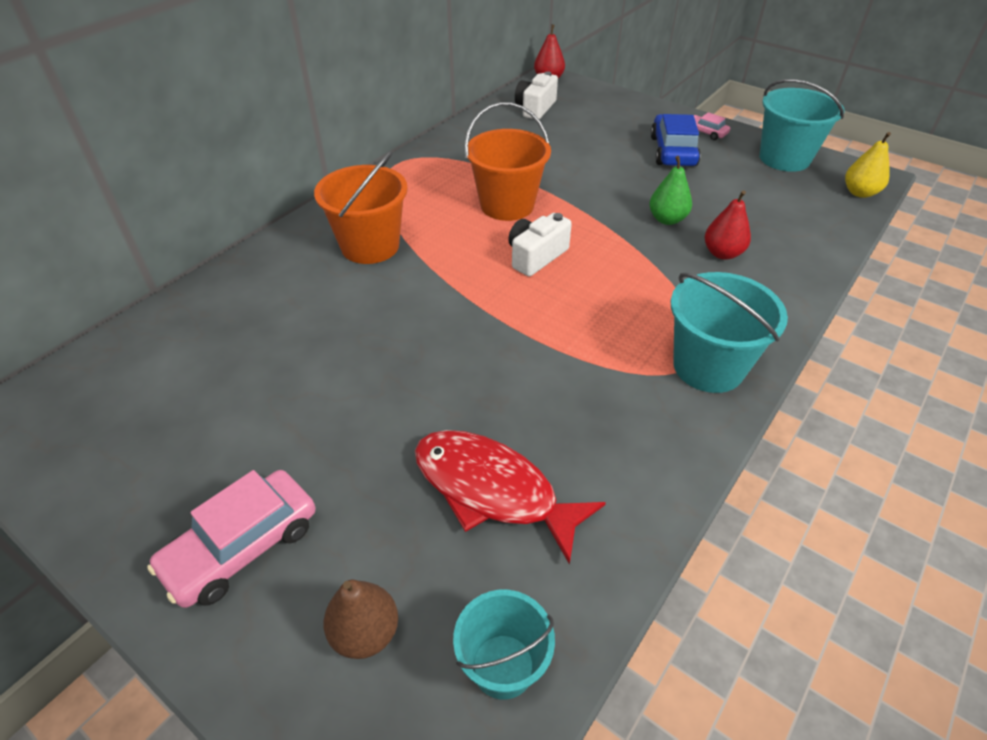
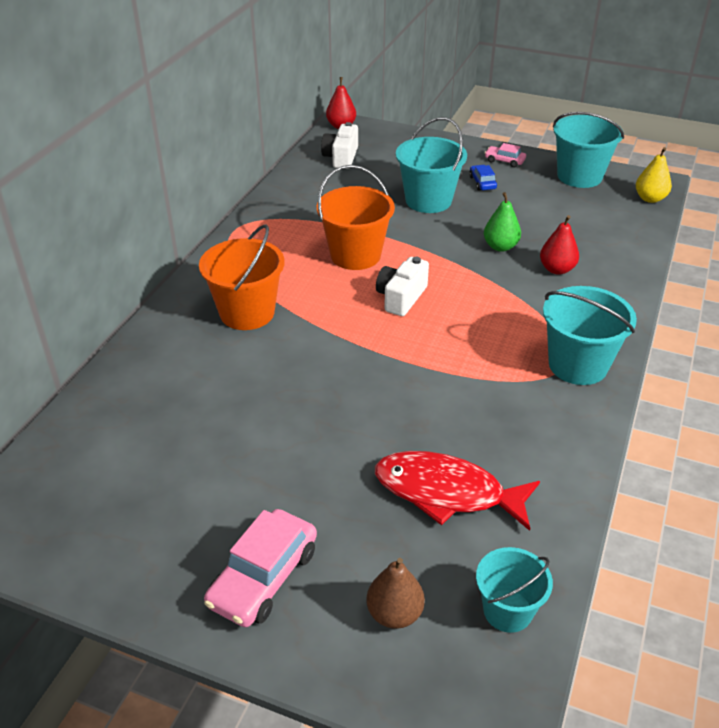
camera: 15 degrees left, 5 degrees down
blue car [650,114,701,166] -> blue car [469,165,497,191], size x0.53
none -> turquoise bucket [396,117,467,213]

